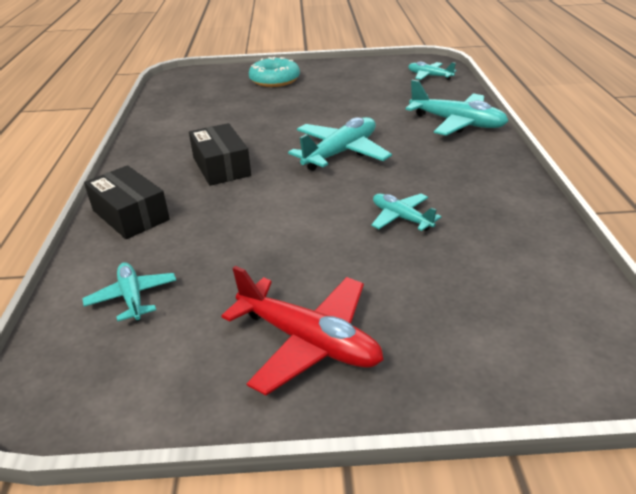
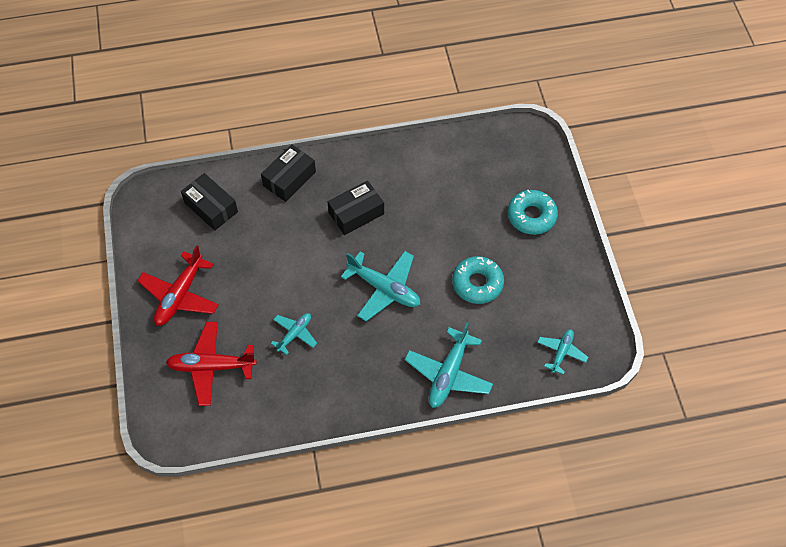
camera: 80 degrees right, 25 degrees up
turquoise plane [82,262,176,322] -> black box [181,173,238,231]
none -> red plane [166,322,257,406]
none -> turquoise donut [452,256,504,304]

